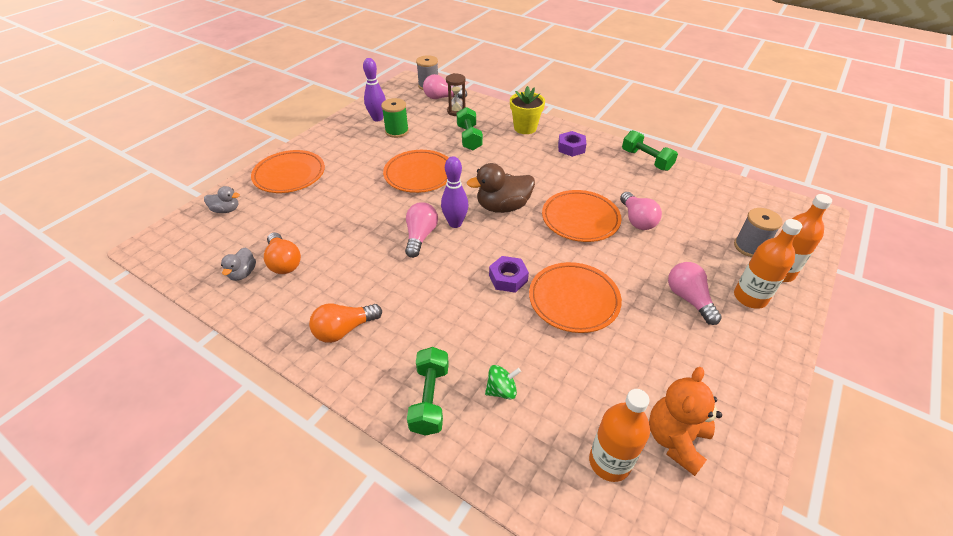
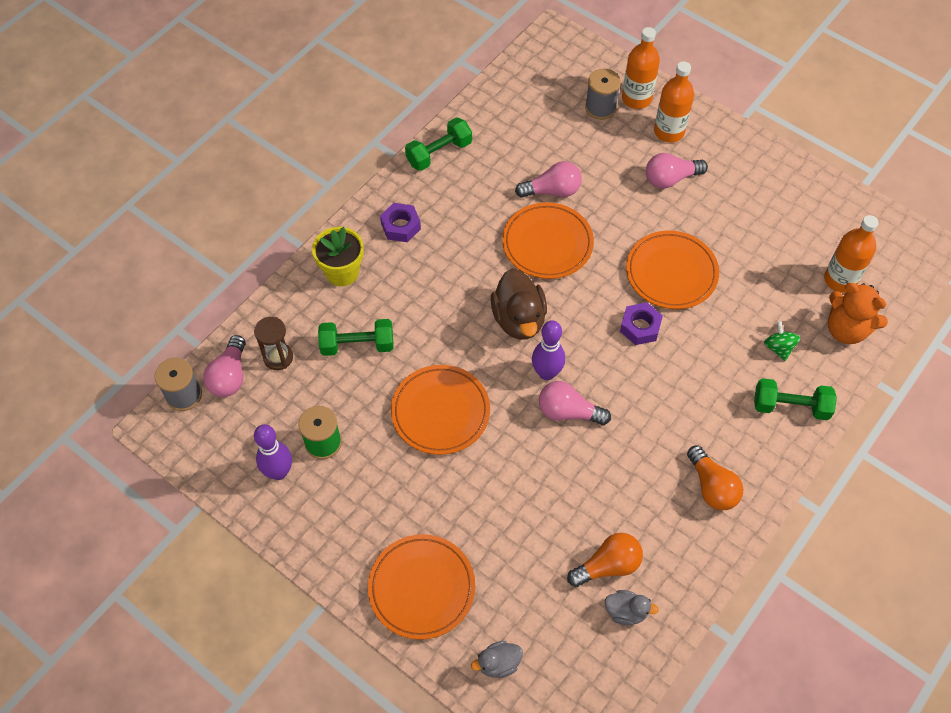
camera: 85 degrees left, 15 degrees up
grey duck [204,186,240,213] -> grey duck turned 120 degrees counterclockwise [471,641,523,678]
orange teddy bear [649,367,722,476] -> orange teddy bear moved to [828,283,888,344]

